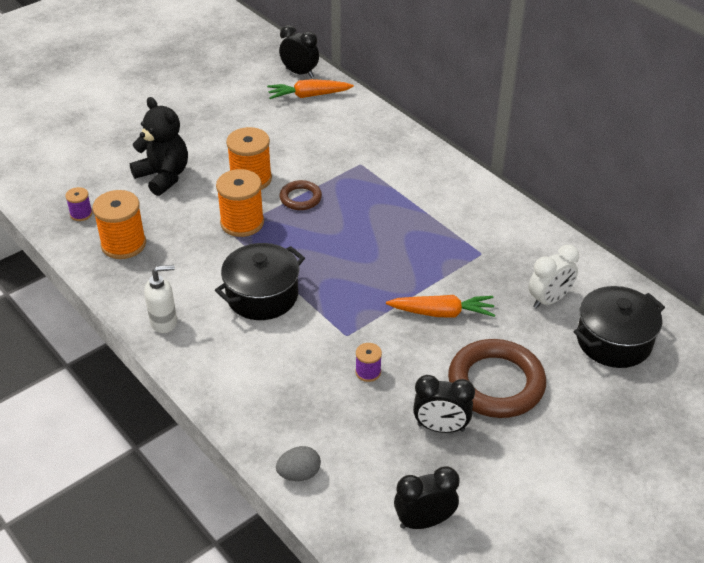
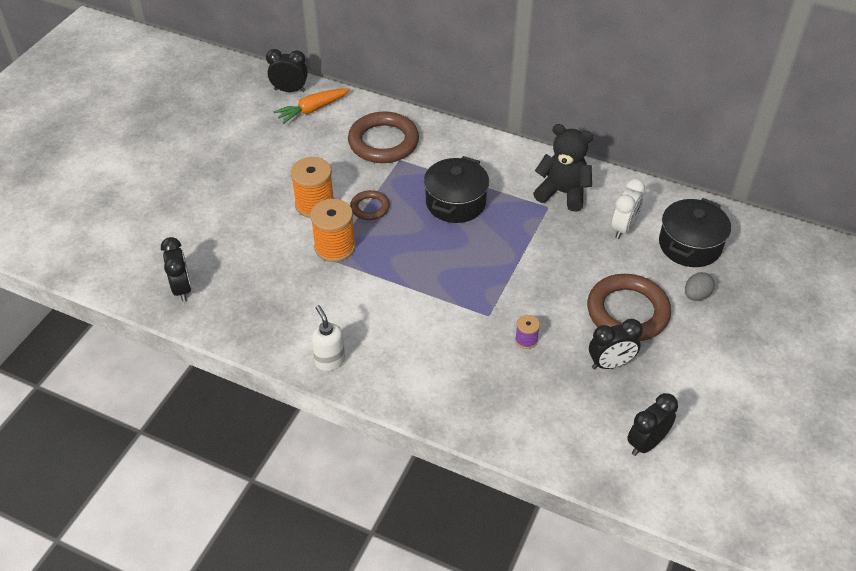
camera: 25 degrees left, 5 degrees up
purple spool [65,187,92,221] -> black clock [161,237,192,302]
orange spool [92,190,146,259] -> none
black teddy bear [130,97,188,196] -> black teddy bear moved to [533,124,593,212]
white soap dispenser [144,265,177,333] -> white soap dispenser turned 75 degrees counterclockwise [311,305,345,371]
black pot [215,243,305,320] -> black pot moved to [424,156,489,223]
grey egg [276,446,321,481] -> grey egg moved to [685,272,715,301]
orange carrot [386,295,495,317] -> none
none -> brown ring [348,111,419,163]

